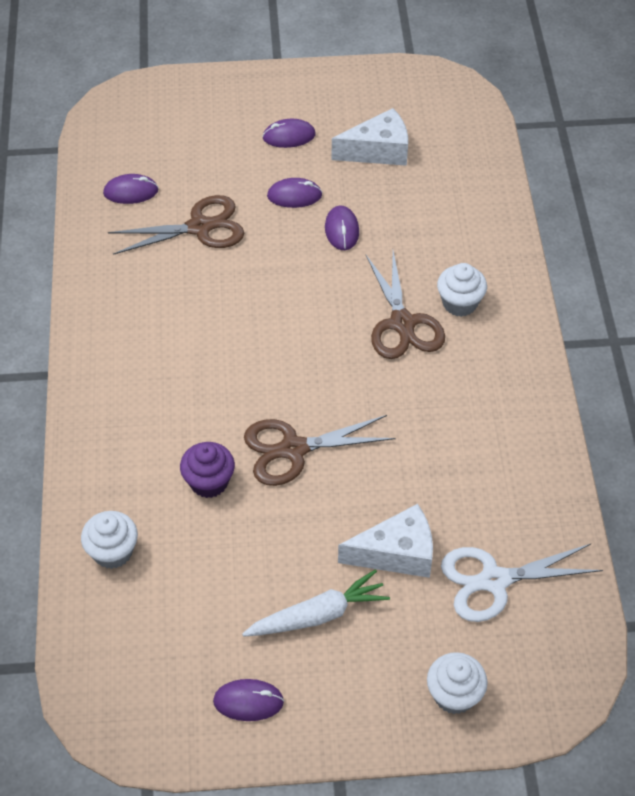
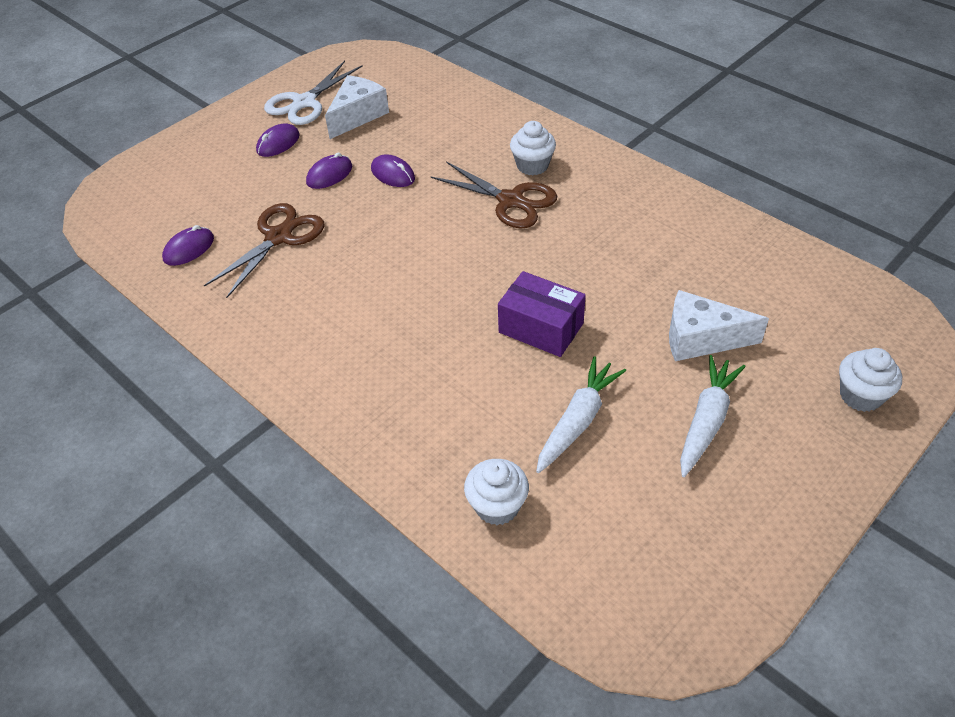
camera: 40 degrees left, 5 degrees down
purple cupcake [180,442,235,498] -> none
purple mouse [213,679,284,721] -> none
brown scissors [244,415,396,486] -> purple box [498,271,586,357]
white cheese [338,504,433,578] -> white cheese turned 120 degrees counterclockwise [669,290,769,361]
white scissors [441,543,603,622] -> white scissors moved to [264,61,363,125]
none -> white carrot [536,357,626,473]

